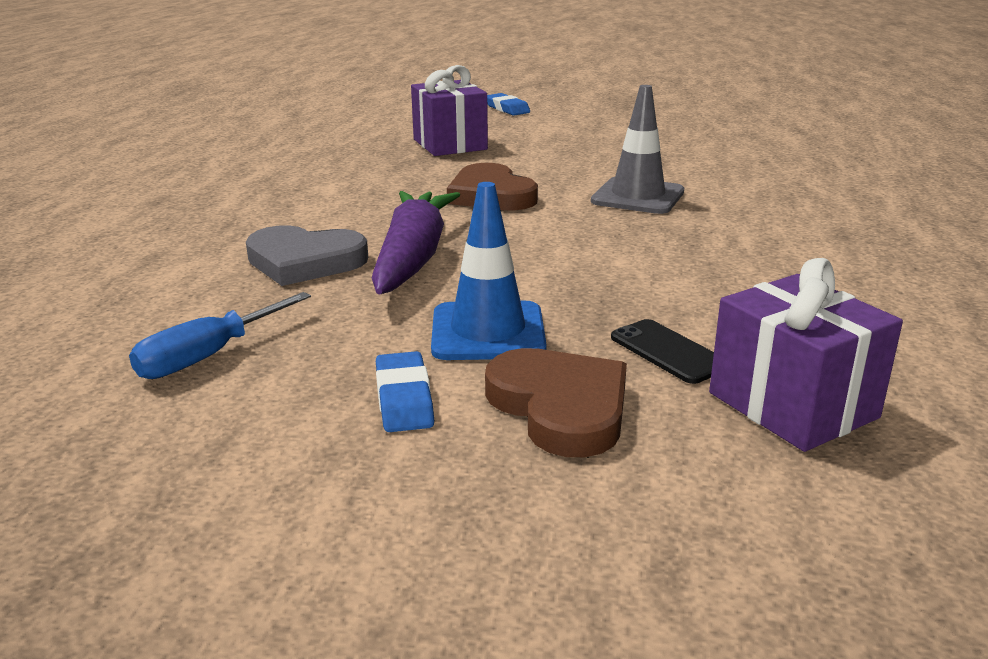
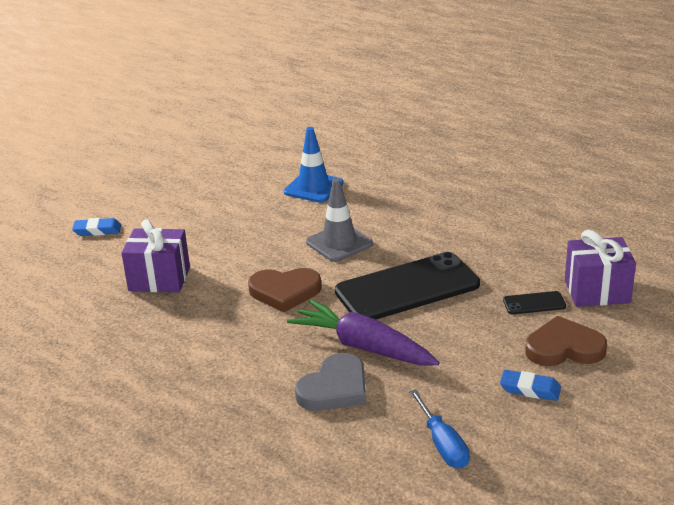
camera: 60 degrees left, 5 degrees up
blue traffic cone [431,182,547,360] -> blue traffic cone moved to [284,127,343,203]
none -> black phone [335,252,480,319]

